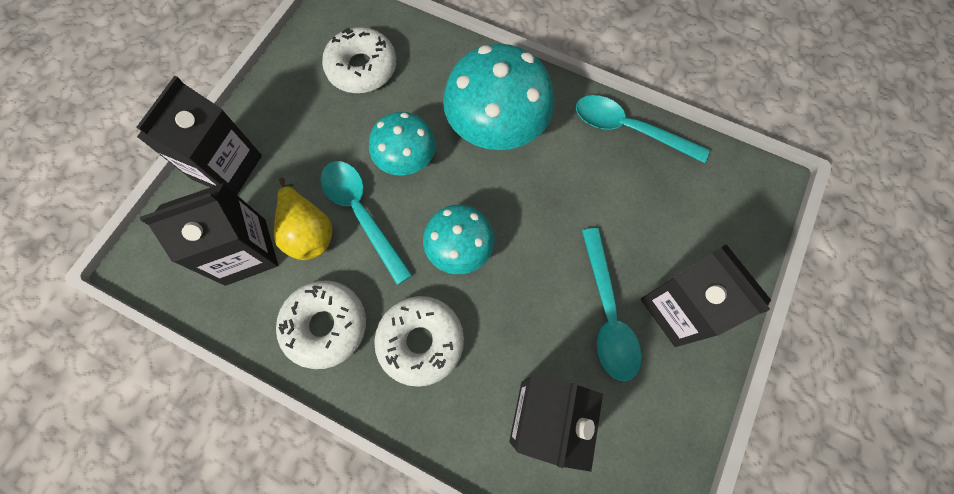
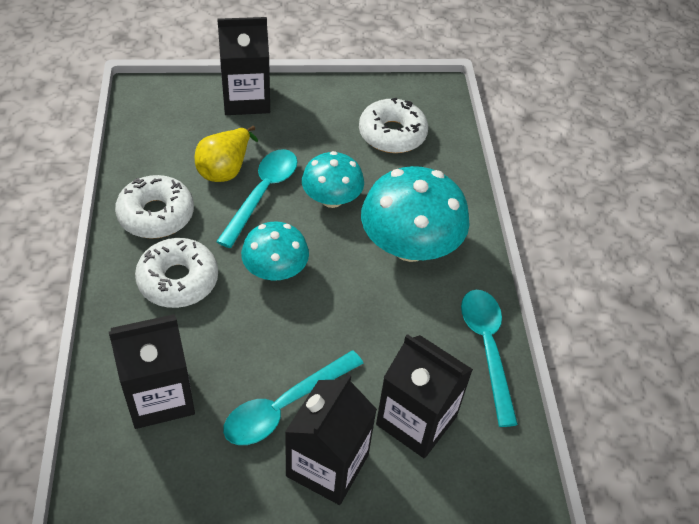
camera: 55 degrees right, 20 degrees down
black carton [140,183,278,286] -> black carton moved to [376,334,473,458]

